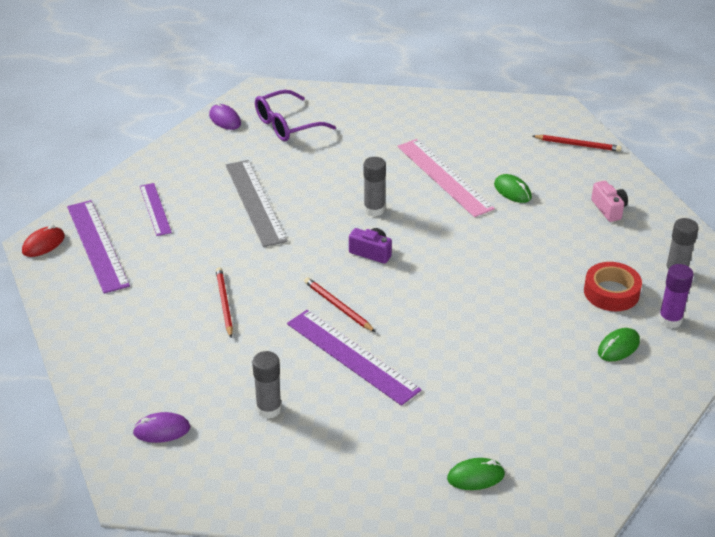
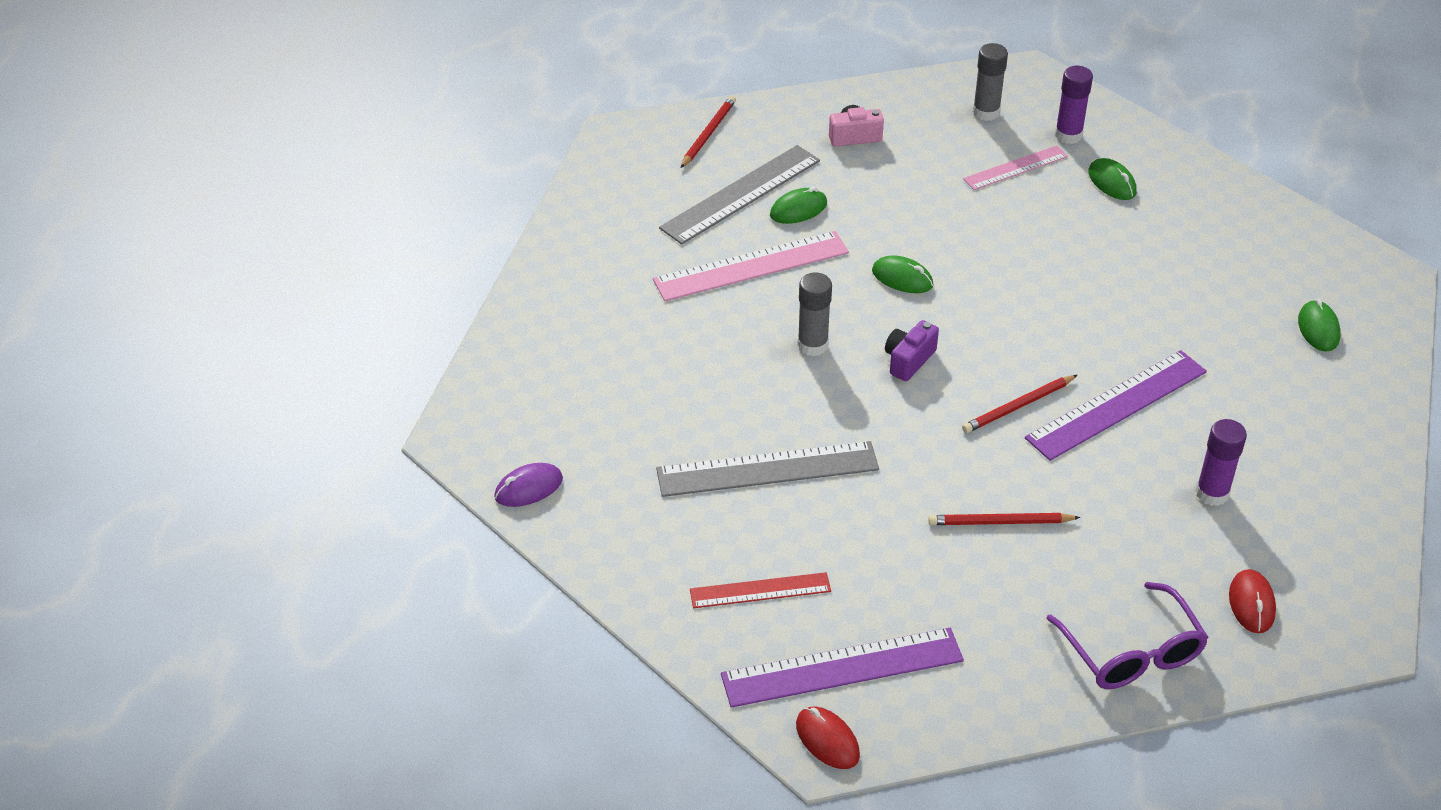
camera: 80 degrees left, 5 degrees up
purple mouse [133,412,190,443] -> red mouse [1229,569,1276,633]
purple ruler [140,183,172,236] -> red ruler [690,572,831,608]
grey glue stick [252,351,282,419] -> purple glue stick [1196,419,1247,506]
purple glasses [255,90,336,141] -> purple glasses moved to [1046,582,1209,689]
red tape [584,262,642,311] -> pink ruler [963,145,1068,190]
none -> grey ruler [659,145,820,245]
none -> green mouse [872,255,933,293]

